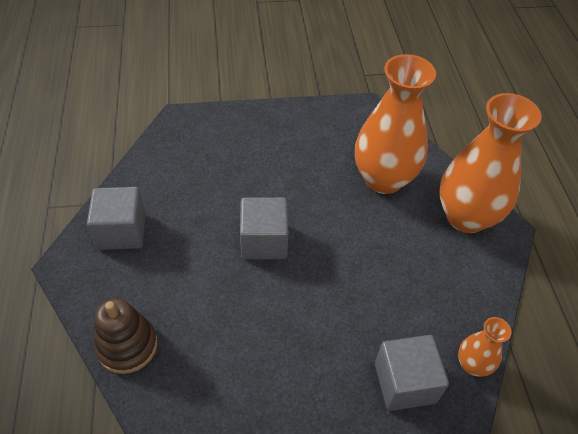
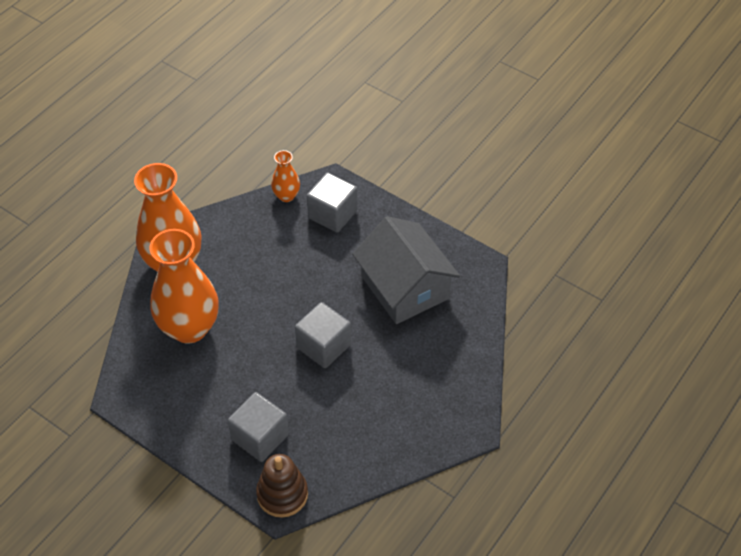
camera: 135 degrees left, 0 degrees up
grey cube [87,187,146,250] -> grey cube moved to [228,392,289,462]
brown stacking toy [94,298,157,374] -> brown stacking toy moved to [256,454,308,518]
none -> grey house [352,216,460,324]

